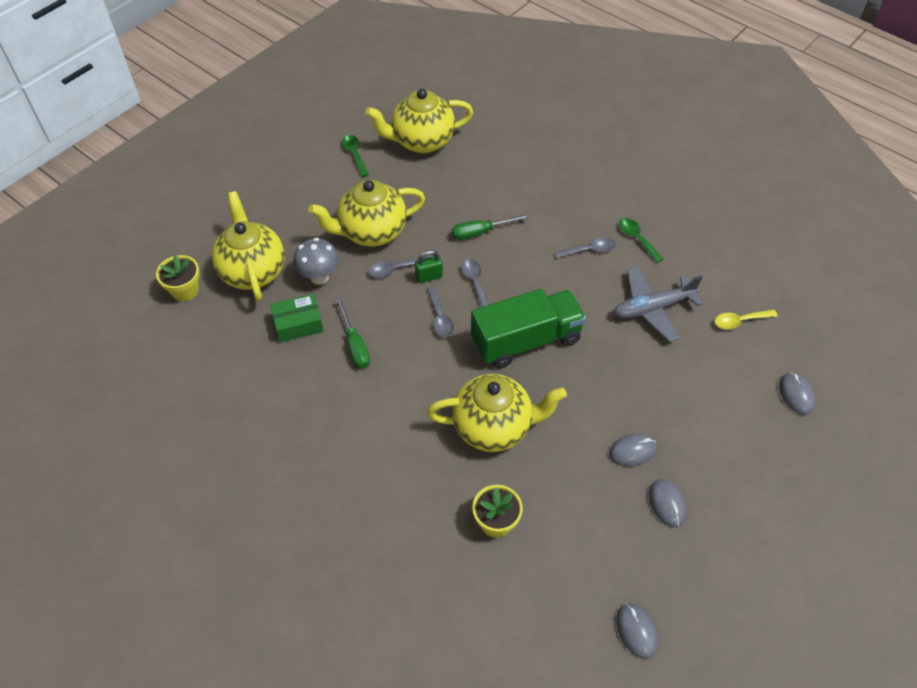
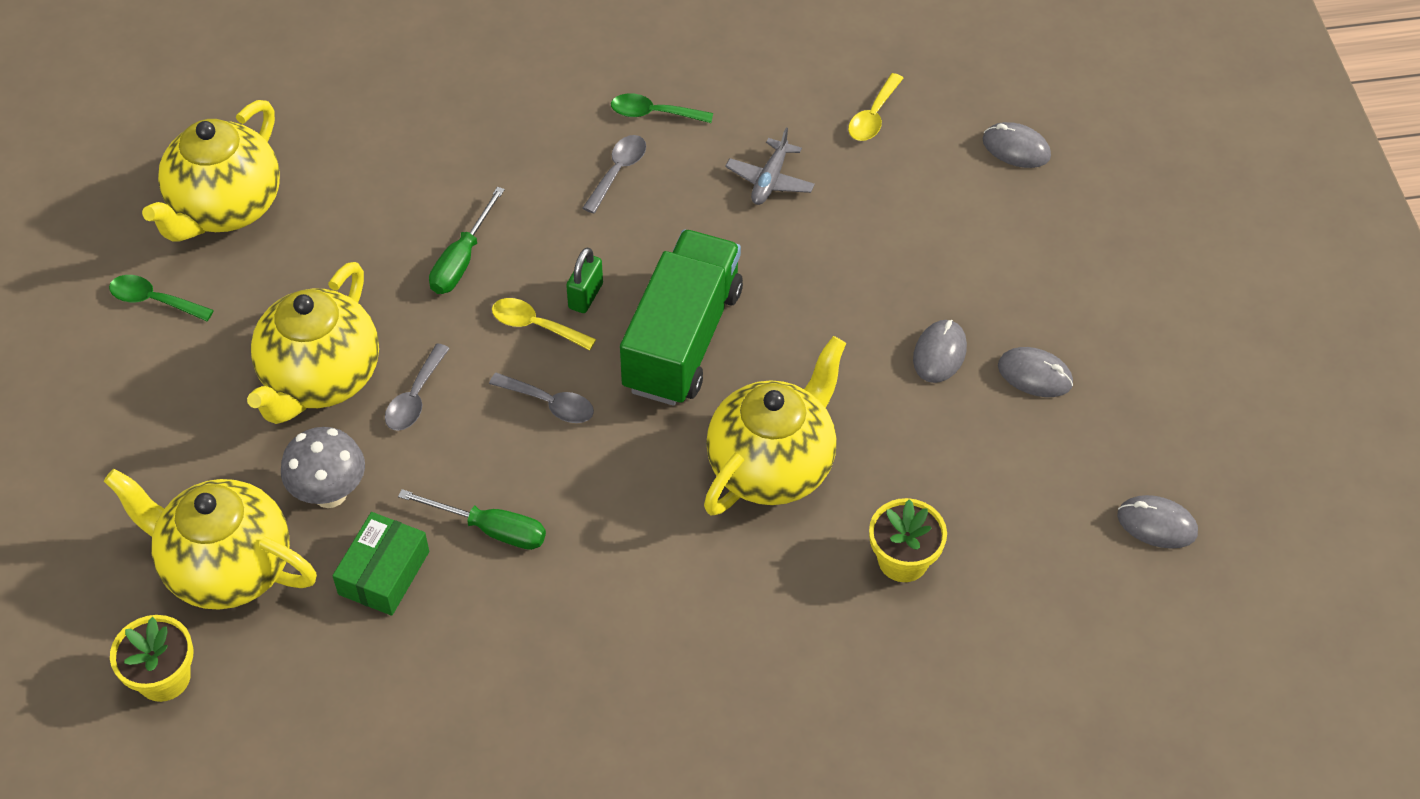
camera: 50 degrees left, 0 degrees up
green padlock [415,250,443,283] -> green padlock moved to [566,247,603,313]
grey spoon [461,259,489,307] -> yellow spoon [492,298,596,350]
grey plane [614,266,703,342] -> grey plane [725,127,815,205], size x0.60

